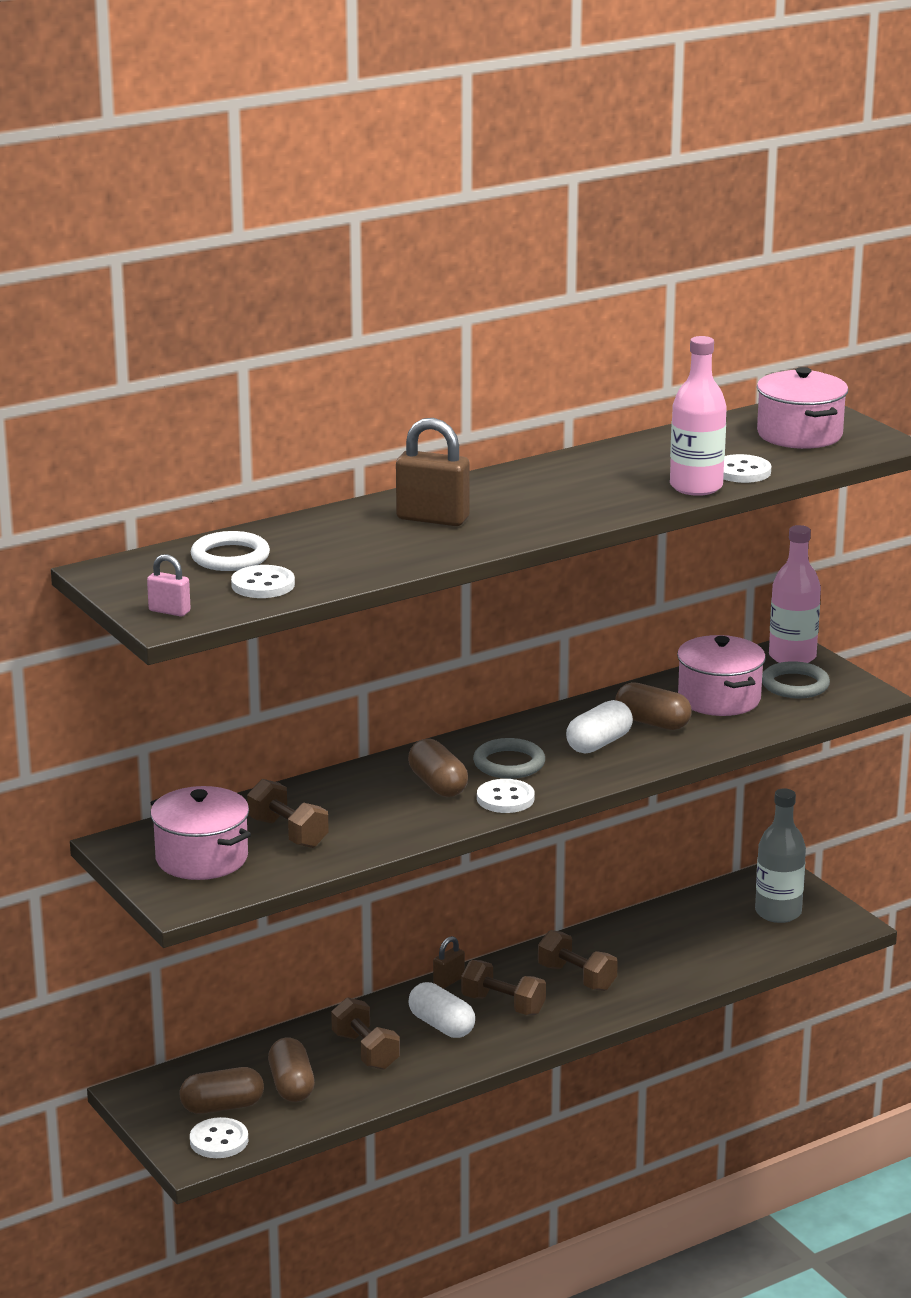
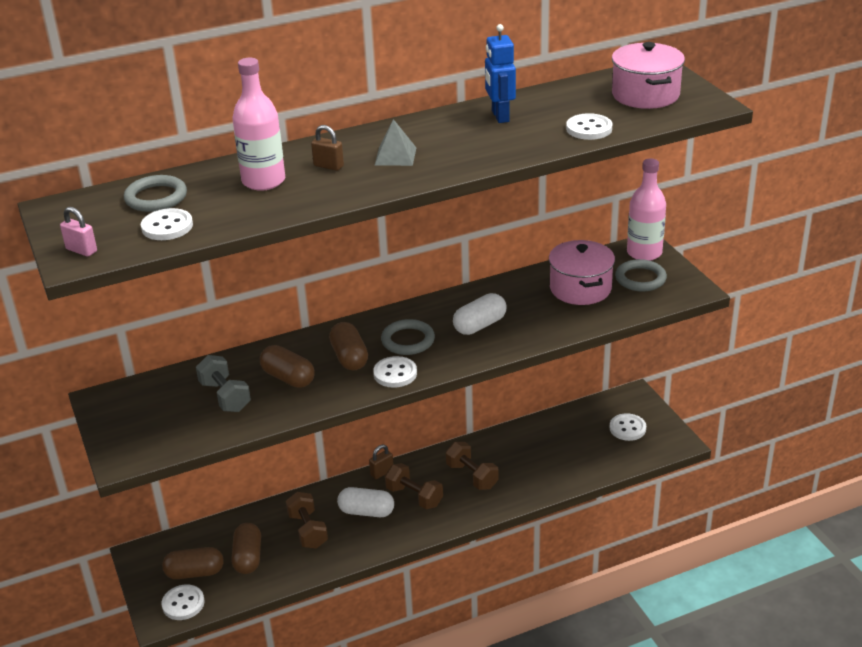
camera: 10 degrees right, 10 degrees up
pink pot [150,786,251,880] -> none
white ring [191,531,270,571] -> grey ring [124,175,187,212]
brown dumbbell [247,779,329,848] -> grey dumbbell [196,355,251,412]
brown padlock [396,418,470,526] -> brown padlock [311,125,344,171], size x0.54
white capsule [408,982,475,1038] -> white capsule turned 45 degrees counterclockwise [337,487,394,517]
brown capsule [615,682,692,730] -> brown capsule moved to [260,345,315,388]
pink bottle [670,336,727,496] -> pink bottle moved to [233,58,285,191]
grey bottle [755,789,806,923] -> white button [609,413,646,441]
none -> grey pyramid [375,119,416,166]
none -> blue robot [485,24,516,123]

